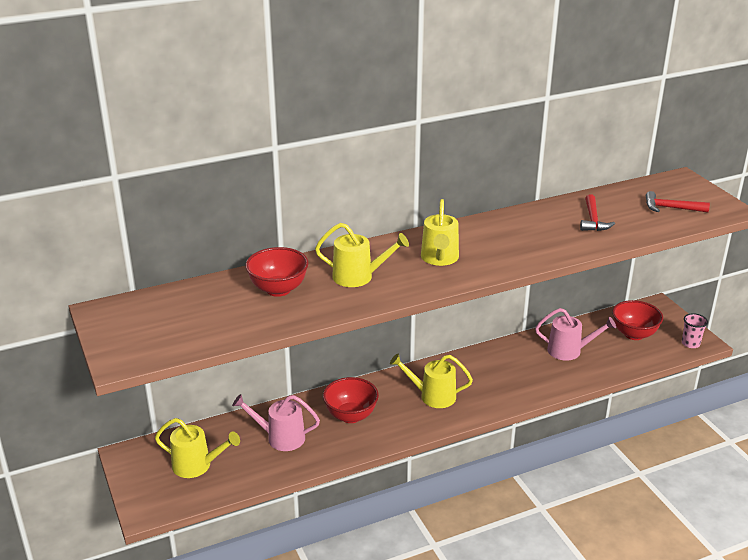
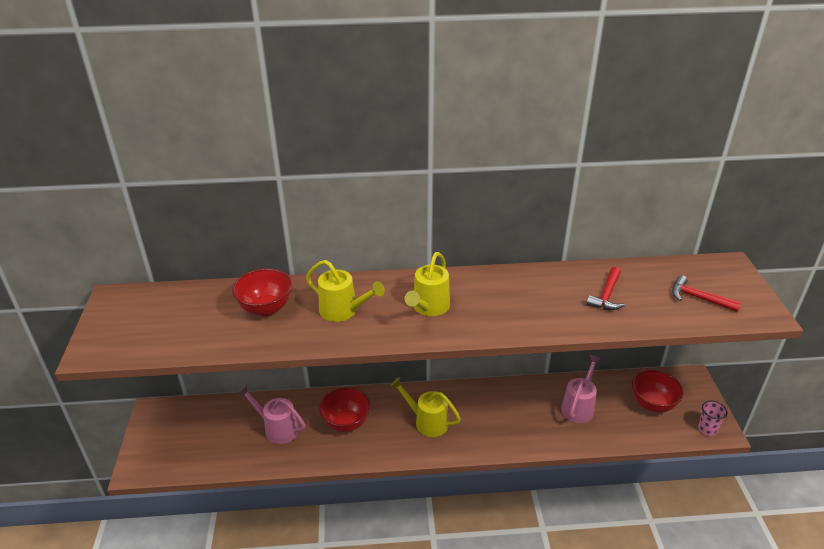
camera: 20 degrees right, 5 degrees up
yellow watering can [155,418,240,478] -> none
pink watering can [535,308,616,361] -> pink watering can turned 90 degrees counterclockwise [561,355,601,423]

